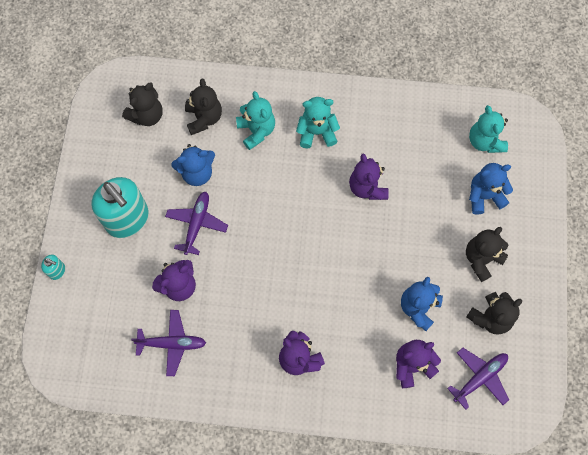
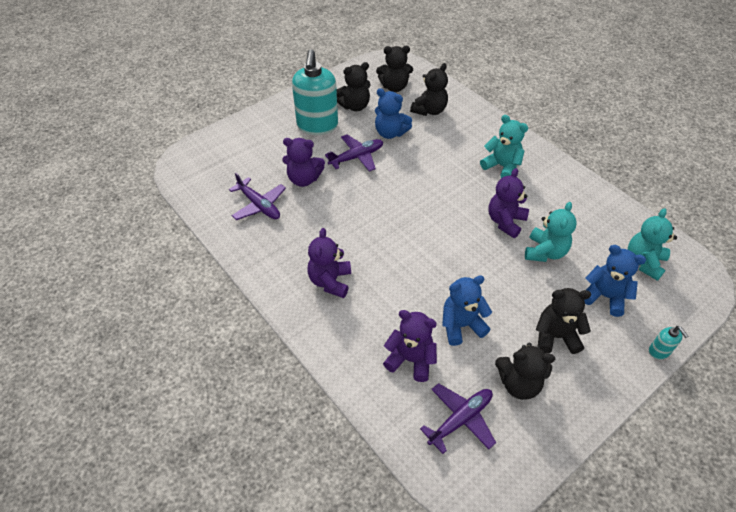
camera: 45 degrees right, 20 degrees down
turquoise soap dispenser [41,254,65,280] -> turquoise soap dispenser moved to [649,326,689,360]
turquoise teddy bear [236,91,275,150] -> turquoise teddy bear moved to [525,202,577,262]
purple plane [447,348,509,410] -> purple plane turned 45 degrees counterclockwise [420,383,496,454]
none -> black teddy bear [337,62,371,111]

